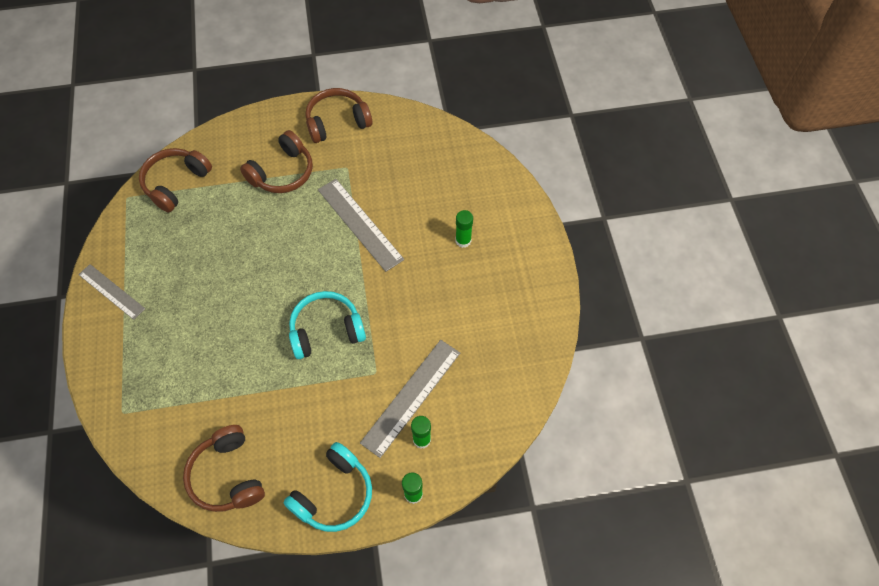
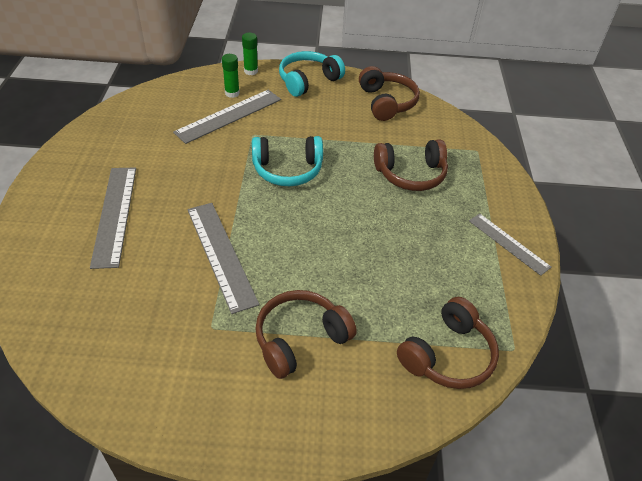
camera: 170 degrees left, 15 degrees down
brown headphones [306,88,372,143] -> brown headphones moved to [374,139,448,191]
green glue stick [455,210,473,248] -> grey ruler [90,167,136,269]

